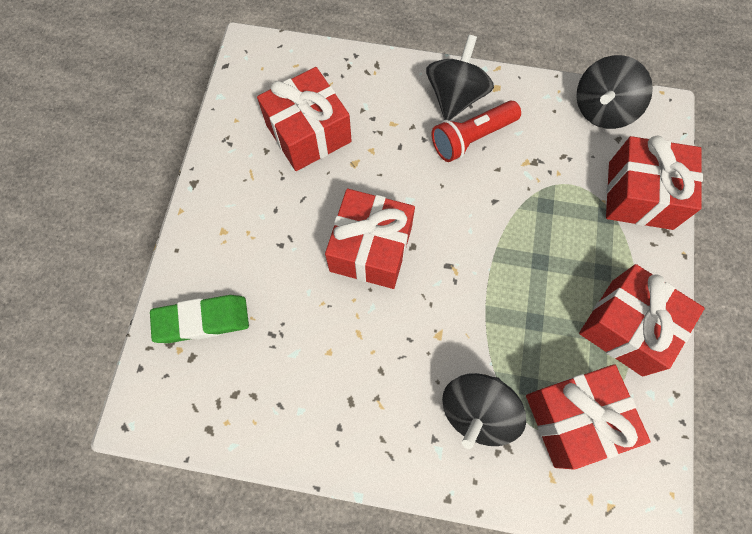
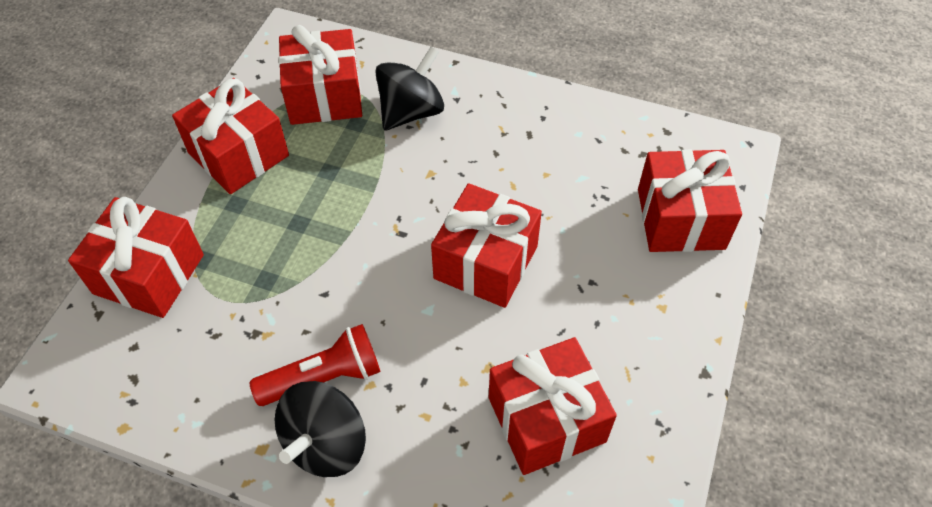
camera: 170 degrees left, 15 degrees down
green eraser [150,295,249,343] -> red gift [638,149,742,252]
black spinning top [577,55,653,129] -> none

